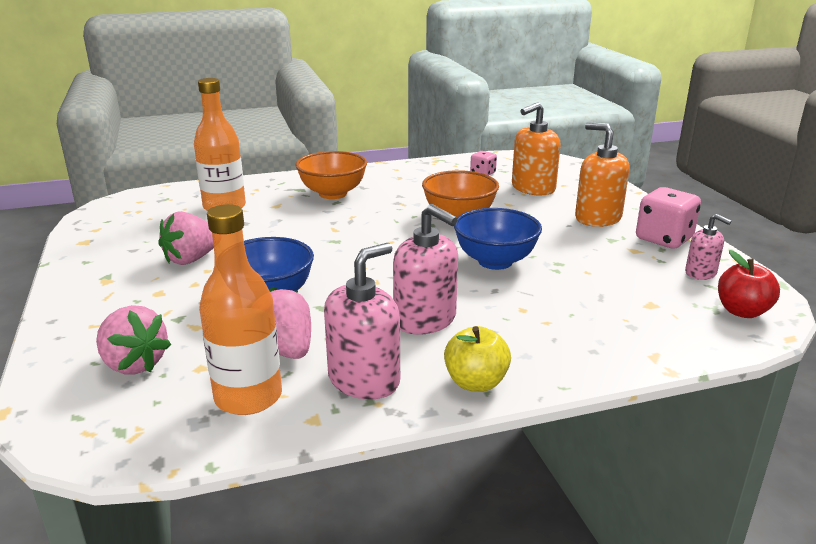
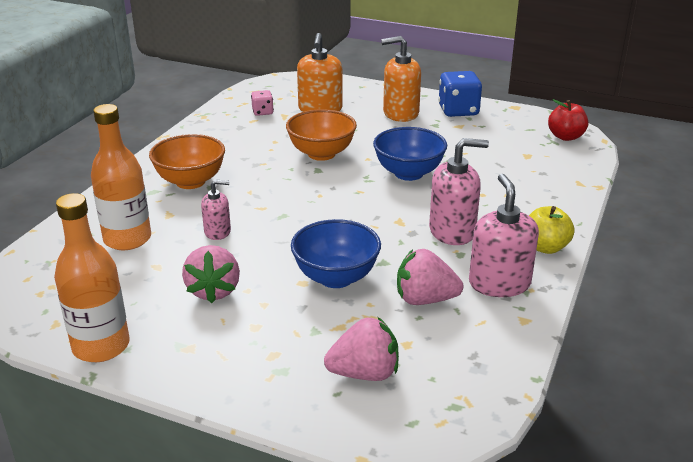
camera: 50 degrees left, 5 degrees up
orange bottle [199,204,282,415] -> orange bottle moved to [54,193,130,362]
pink dice [636,187,701,249] -> blue dice [438,71,482,117]
pink soap dispenser [685,214,732,280] -> pink soap dispenser moved to [201,179,231,240]

